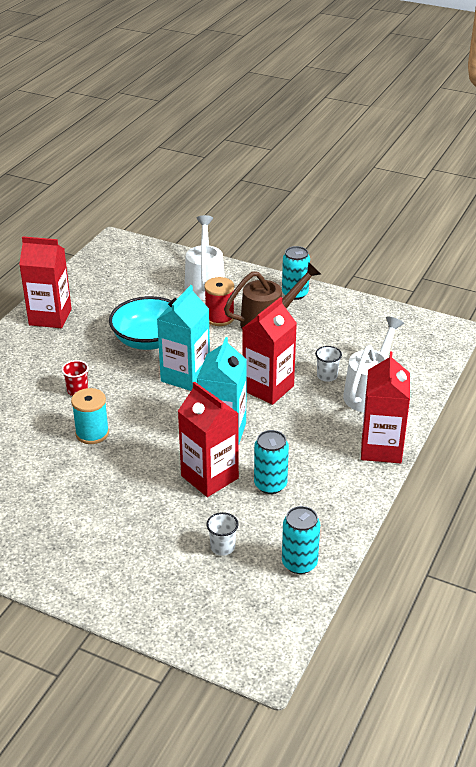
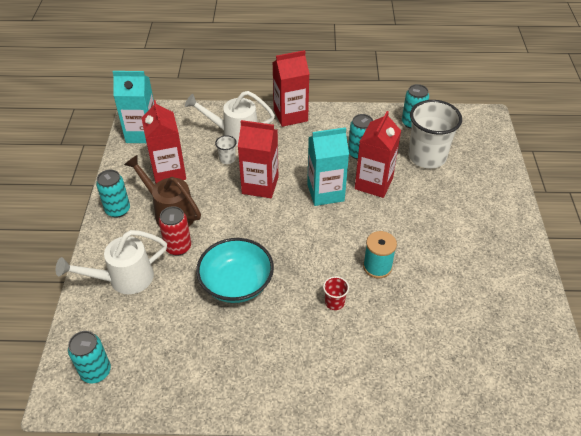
camera: 115 degrees left, 10 degrees up
red carton [19,236,72,328] -> red carton moved to [142,100,186,184]
turquoise carton [157,285,210,391] -> turquoise carton moved to [113,71,154,143]
red spool [204,277,234,326] -> red can [159,206,191,256]
white cup [207,512,239,556] -> white cup [408,100,462,169], size x2.35
none -> turquoise can [68,331,111,383]

